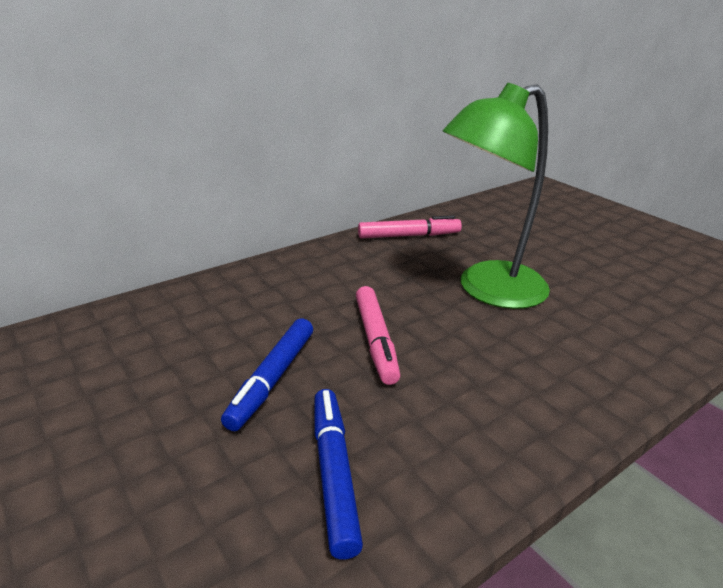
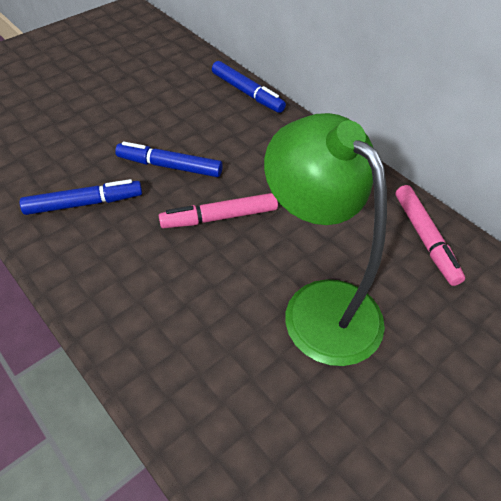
camera: 85 degrees right, 20 degrees up
none -> blue marker [212,61,286,113]

